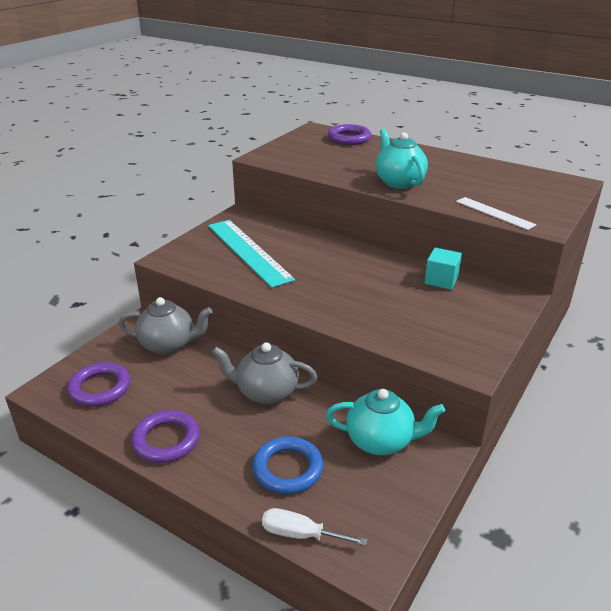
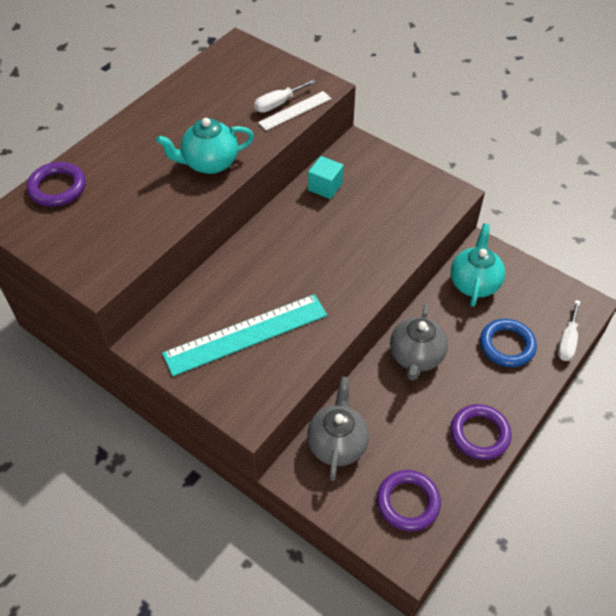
camera: 85 degrees left, 20 degrees up
none -> white screwdriver [254,79,316,113]

